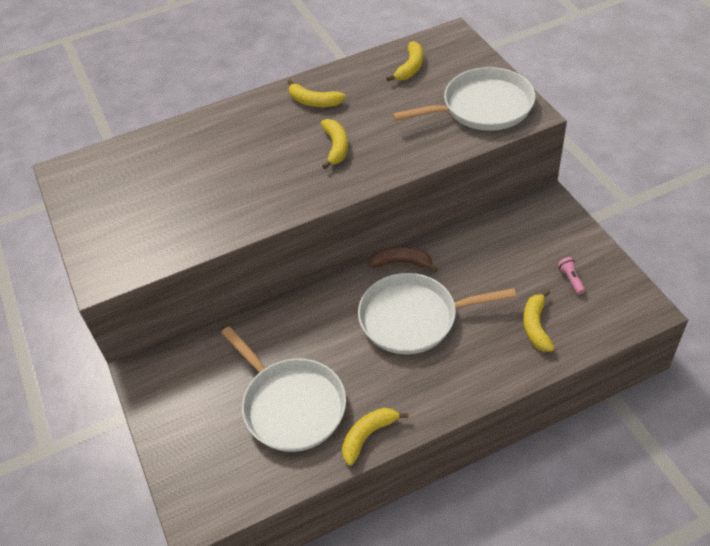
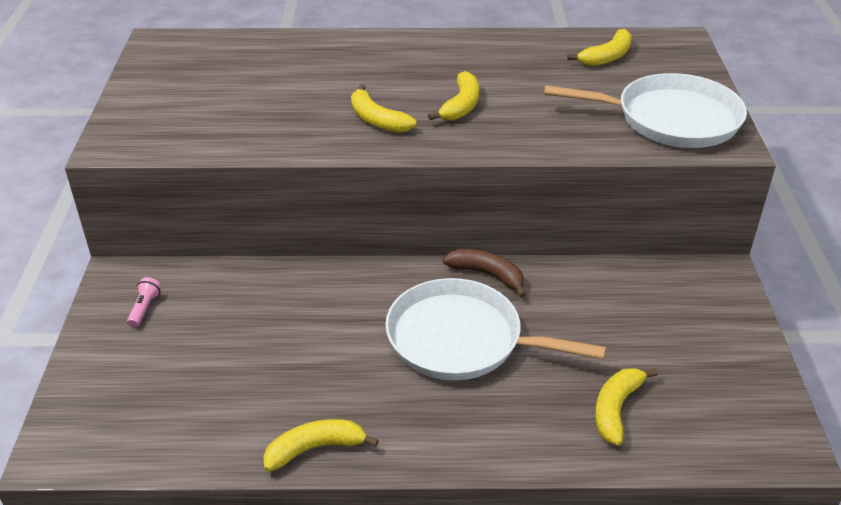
camera: 20 degrees right, 10 degrees down
white pan [221,326,346,452] -> none
yellow banana [288,80,346,107] -> yellow banana moved to [351,84,416,133]
pink flashlight [558,257,585,295] -> pink flashlight moved to [127,277,162,327]

